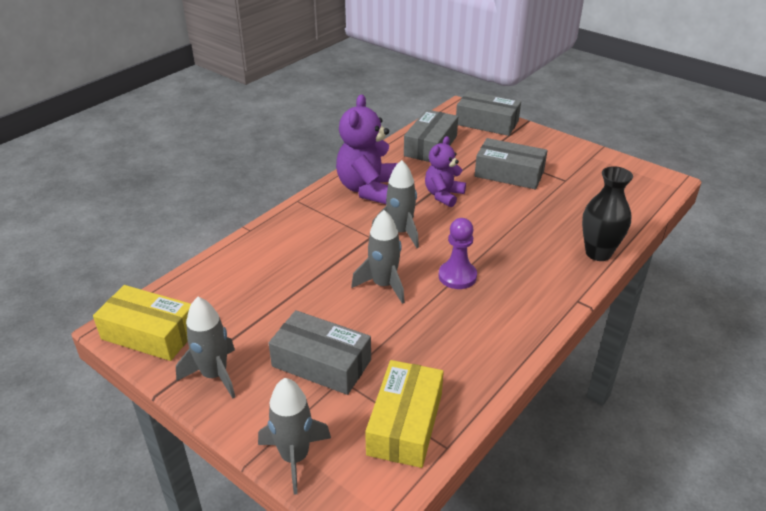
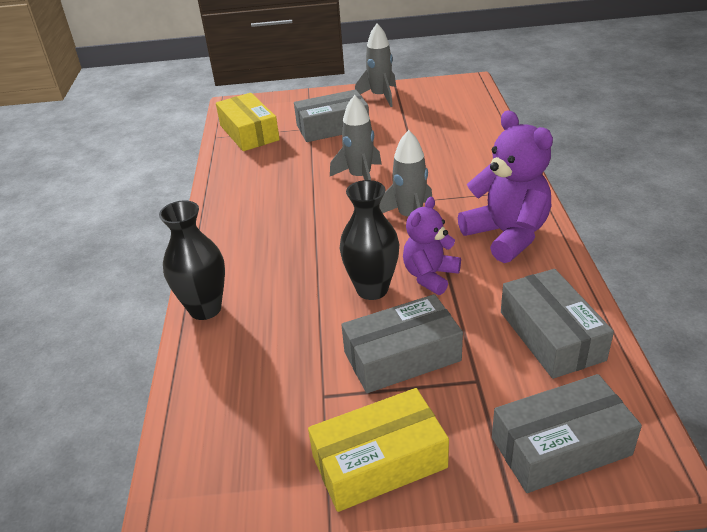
camera: 140 degrees right, 0 degrees up
yellow box [93,285,191,361] -> yellow box moved to [308,388,449,512]
grey rocket [258,378,331,495] -> none
purple teddy bear [425,136,466,207] -> purple teddy bear turned 135 degrees counterclockwise [403,197,461,295]
purple pawn [439,218,477,289] -> none
none -> black vase [340,180,399,300]

